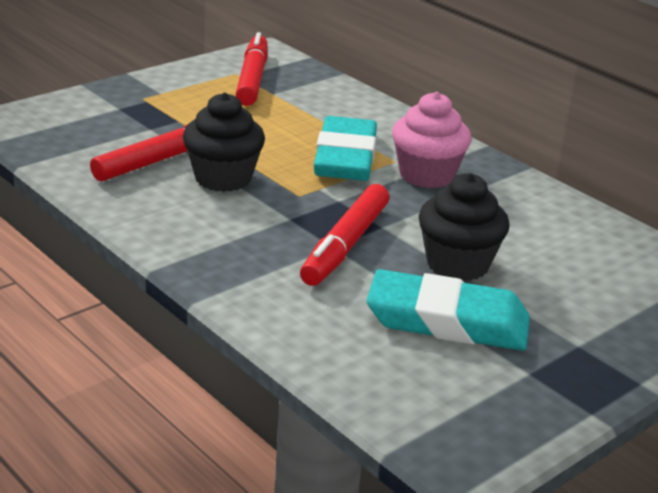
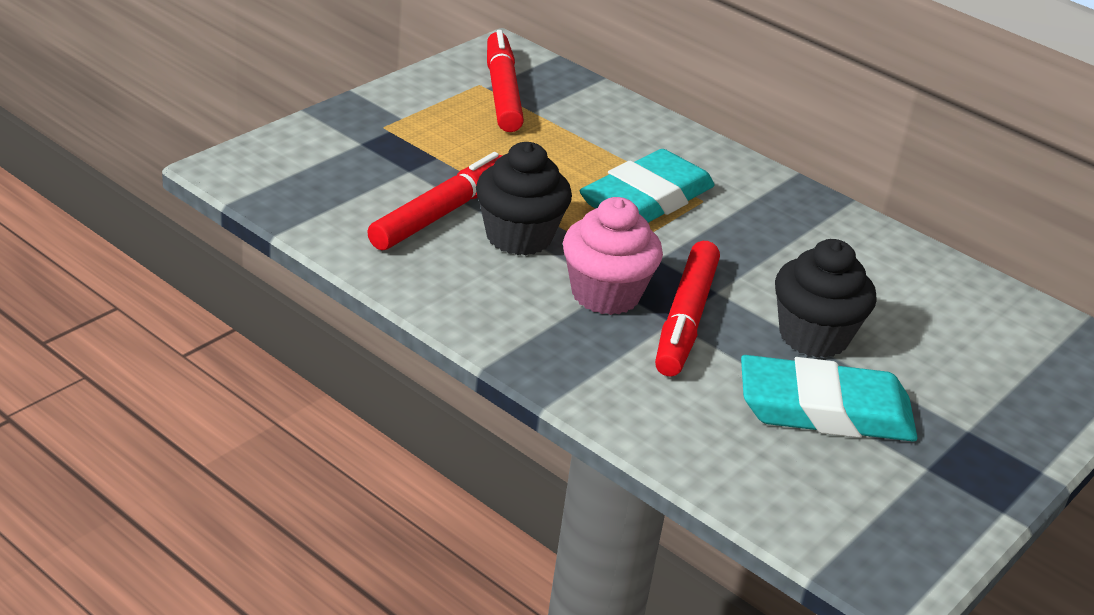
camera: 10 degrees left, 5 degrees up
turquoise eraser [314,116,377,181] -> turquoise eraser turned 45 degrees clockwise [580,149,715,223]
pink cupcake [392,92,471,188] -> pink cupcake moved to [563,197,663,315]

